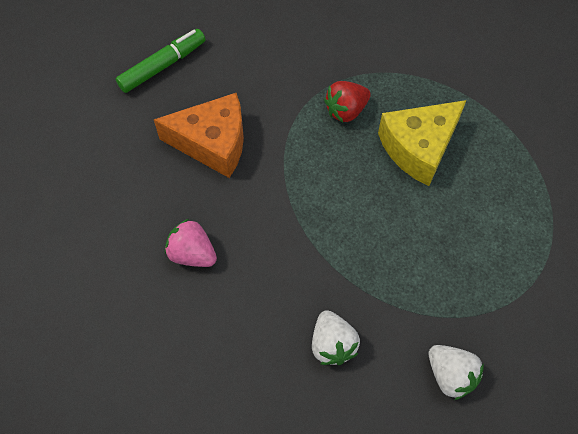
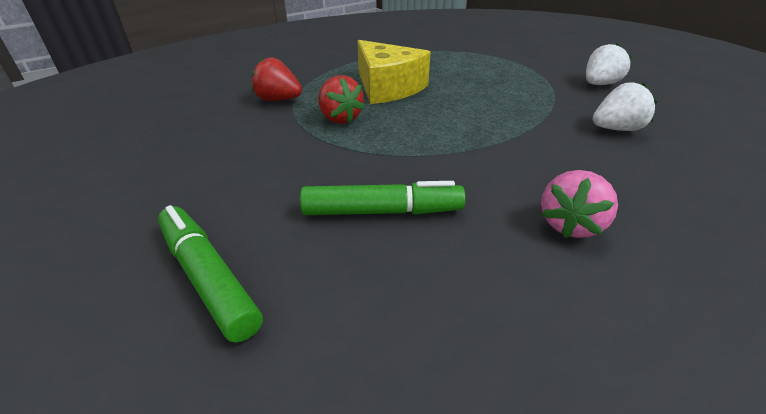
camera: 90 degrees left, 25 degrees down
orange cheese [154,93,244,178] -> green marker [300,181,465,215]
none -> red strawberry [251,57,302,101]

